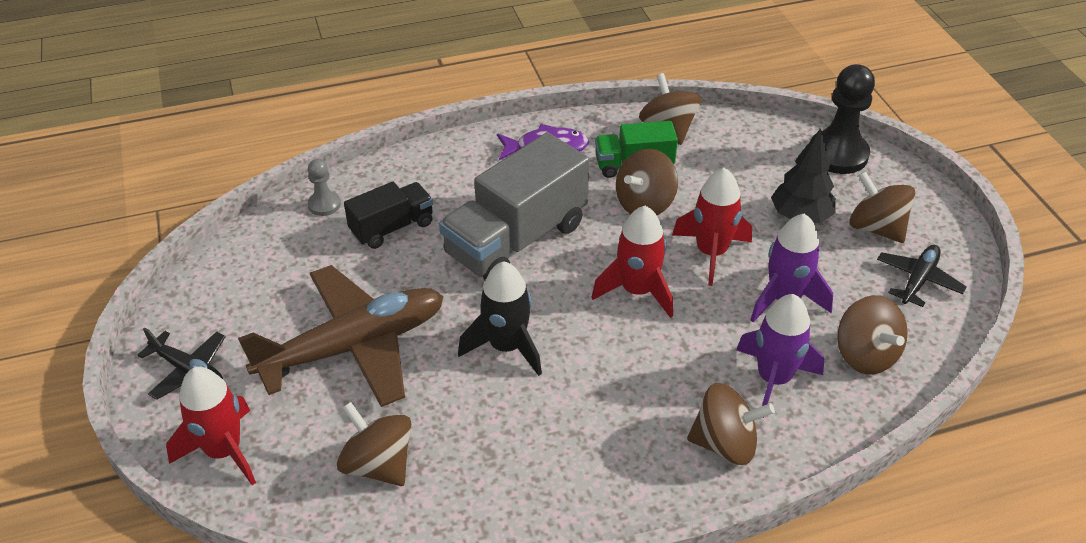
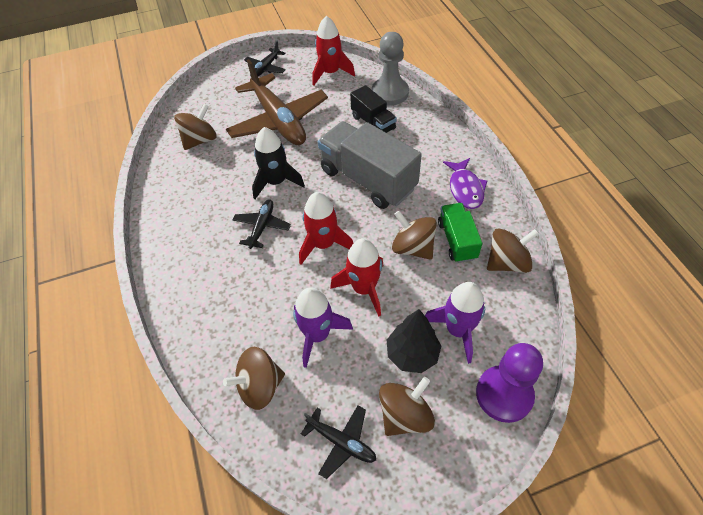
camera: 90 degrees right, 10 degrees up
red rocket [166,367,256,485] -> red rocket moved to [313,16,355,85]
grey pawn [308,159,341,216] -> grey pawn [372,32,409,105], size x1.94
brown spinning top [687,383,775,465] -> none
purple rocket [736,294,824,418] -> purple rocket moved to [425,282,485,364]
black pawn [810,64,875,174] -> purple pawn [476,343,543,423]
none -> black plane [233,200,291,249]

